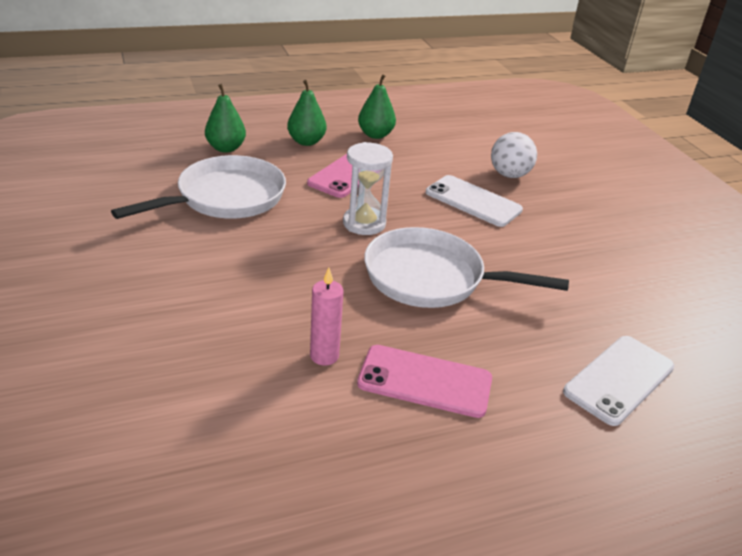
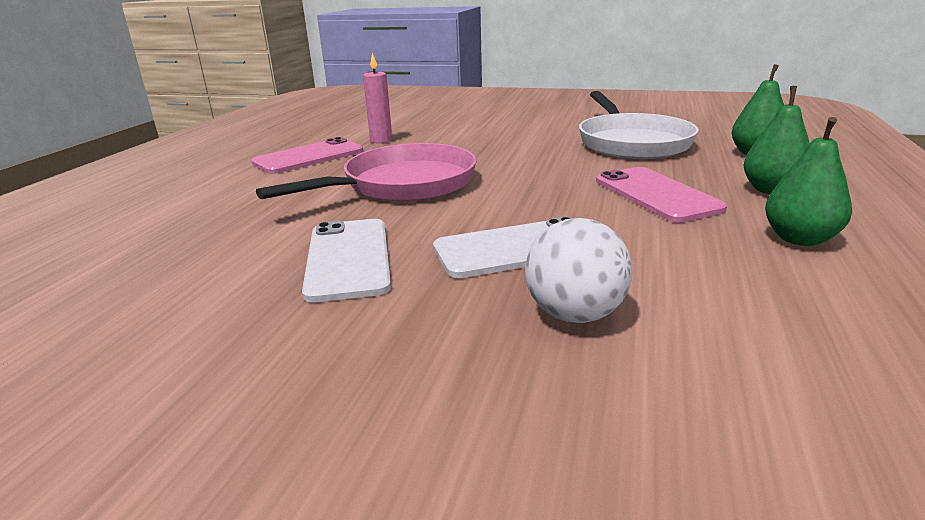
camera: 130 degrees right, 10 degrees down
white hourglass [343,142,393,235] -> none
white pan [364,227,569,308] -> pink pan [256,143,477,202]
white phone [563,336,675,426] -> white phone moved to [302,219,391,302]

